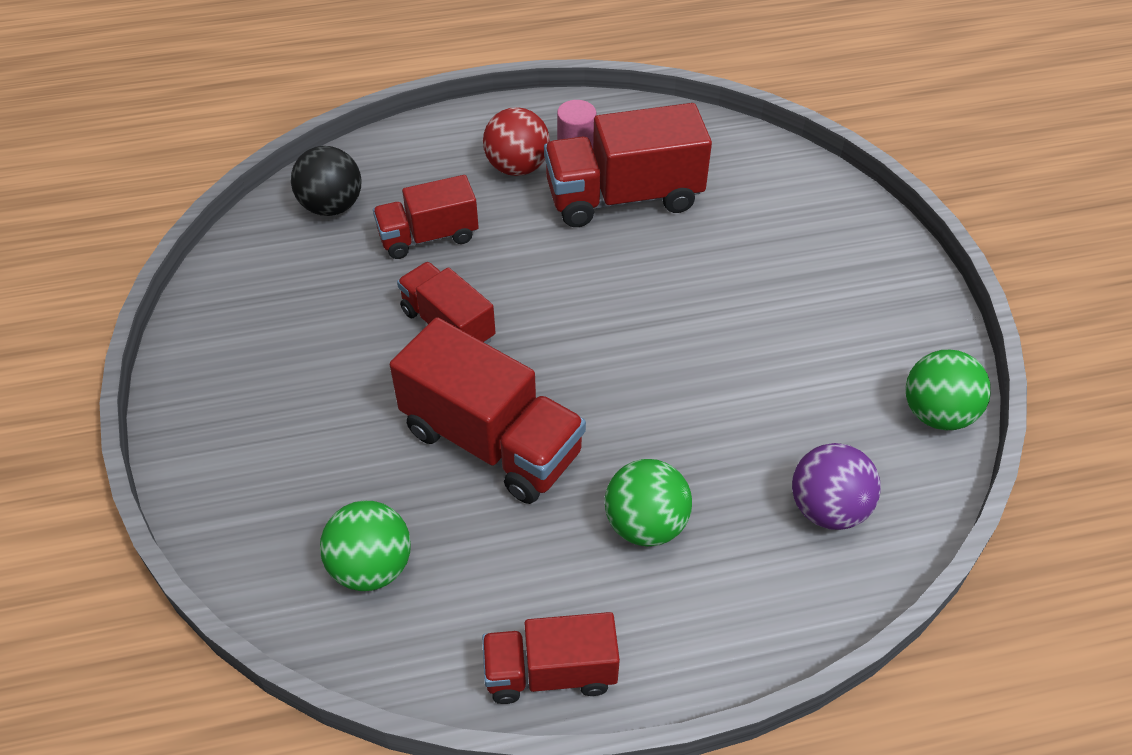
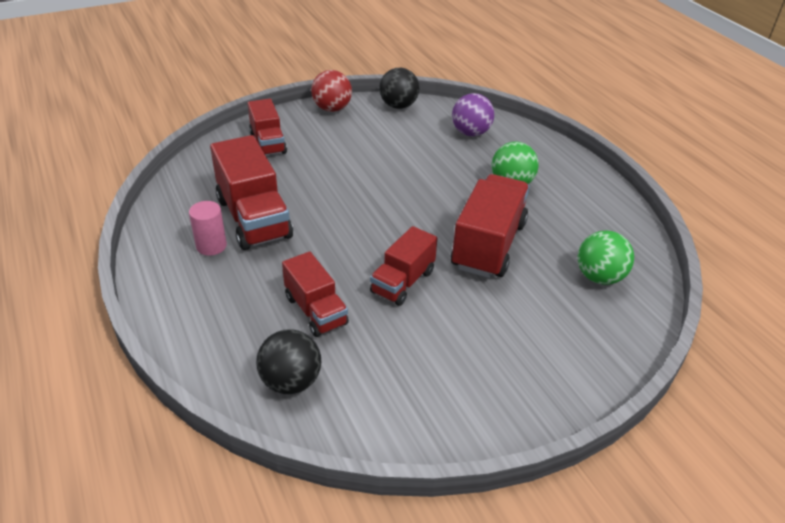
camera: 105 degrees left, 10 degrees down
red truck [482,612,620,704] -> red truck moved to [247,99,287,155]
red ball [483,107,550,176] -> red ball moved to [311,70,352,112]
green ball [905,350,991,430] -> black ball [379,68,419,109]

